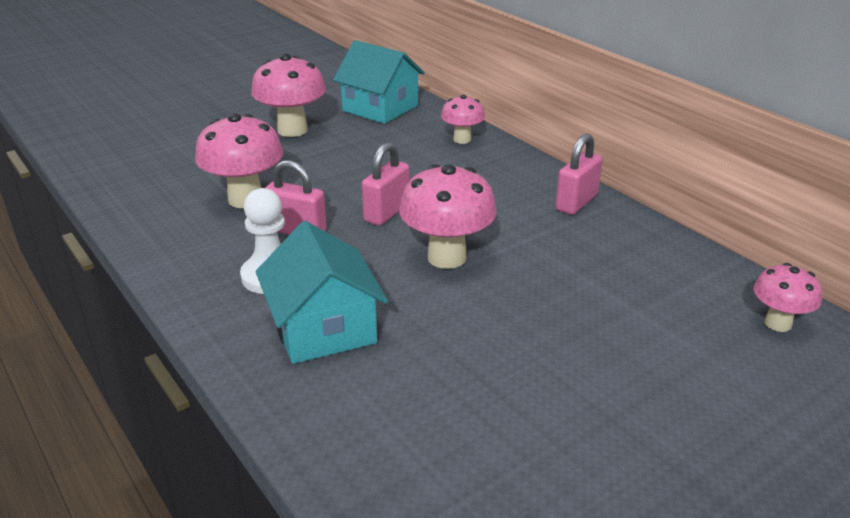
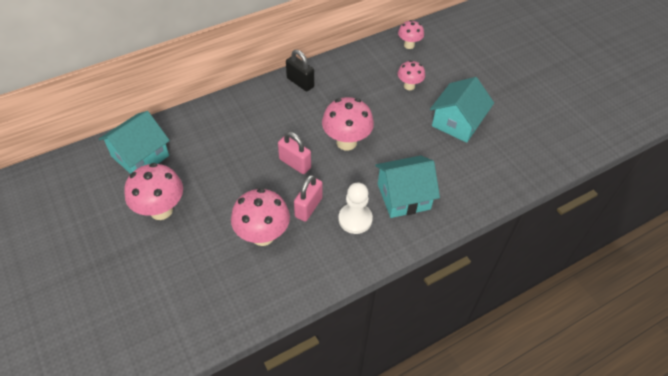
camera: 85 degrees left, 20 degrees up
pink mushroom [441,95,485,144] -> pink mushroom moved to [398,60,425,90]
pink padlock [555,133,603,215] -> black padlock [286,50,314,92]
none -> turquoise house [430,77,494,143]

